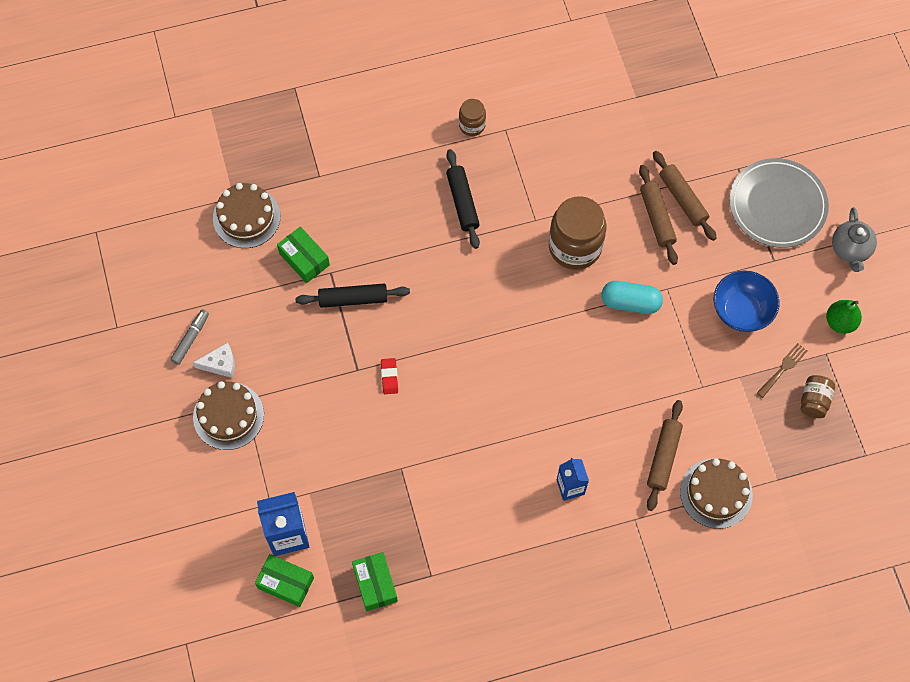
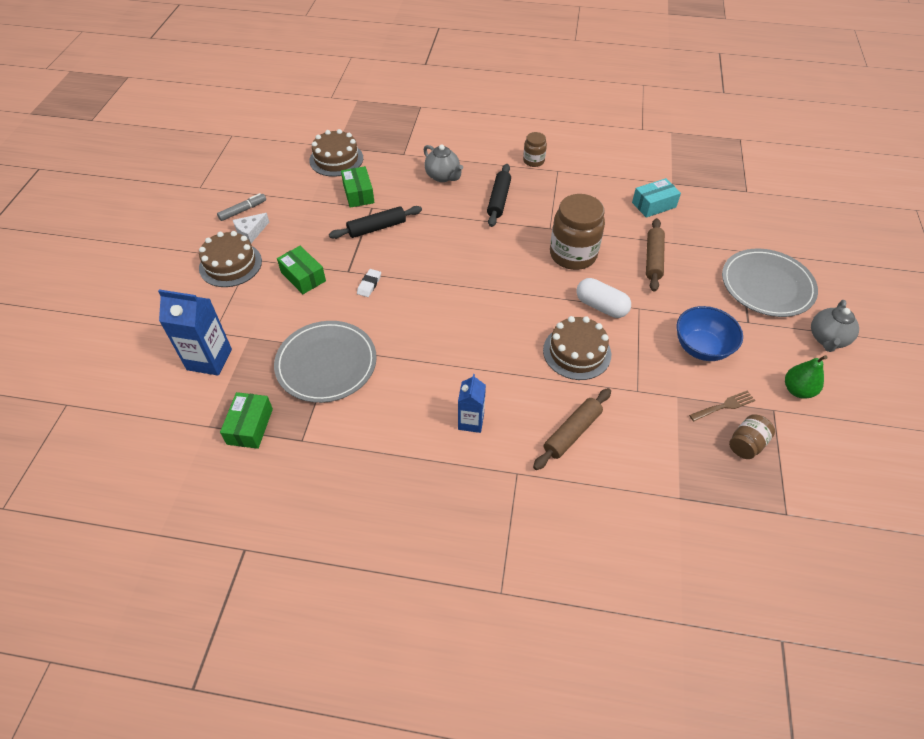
camera: 25 degrees right, 15 degrees down
white cheese [193,342,235,378] -> white cheese turned 120 degrees clockwise [233,213,269,243]
green box [255,554,314,607] -> green box moved to [277,246,326,294]
black rolling pin [295,284,410,308] -> black rolling pin turned 45 degrees counterclockwise [329,206,422,239]
red eraser [381,358,398,394] -> white eraser [357,269,381,297]
turquoise capsule [602,281,663,314] -> white capsule [576,278,631,318]
brown rolling pin [653,151,716,241] -> none
brown cake [680,458,753,529] -> brown cake moved to [543,316,611,380]
none -> grey plate [274,321,377,403]
none -> grey teapot [424,144,463,182]
none -> turquoise box [632,178,681,218]

